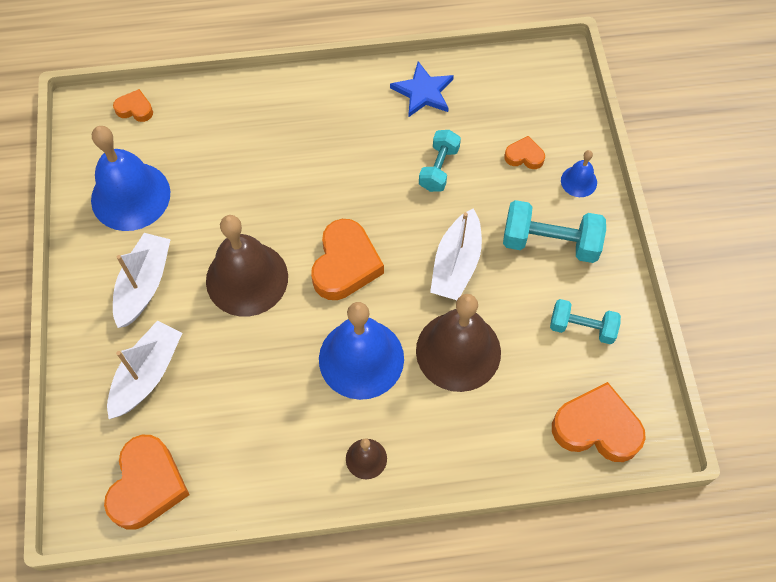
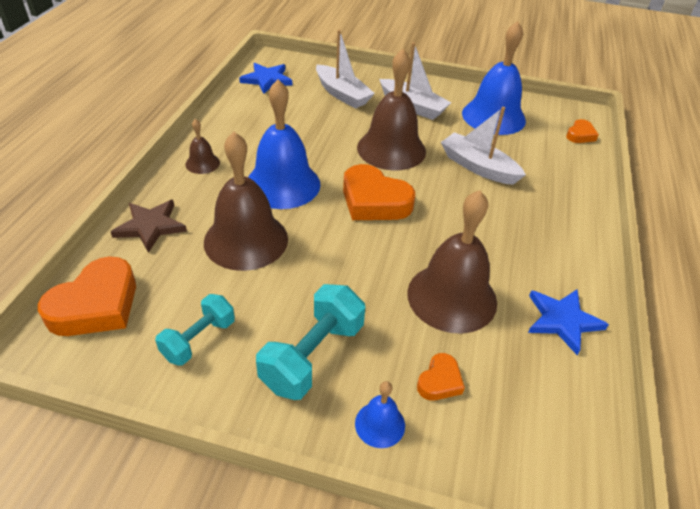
camera: 110 degrees right, 20 degrees down
orange heart [104,435,189,530] -> blue star [239,63,292,94]
turquoise dumbbell [419,130,461,192] -> brown bell [407,190,497,334]
white boat [430,208,482,300] -> white boat moved to [441,107,526,185]
none -> brown star [111,200,187,253]

